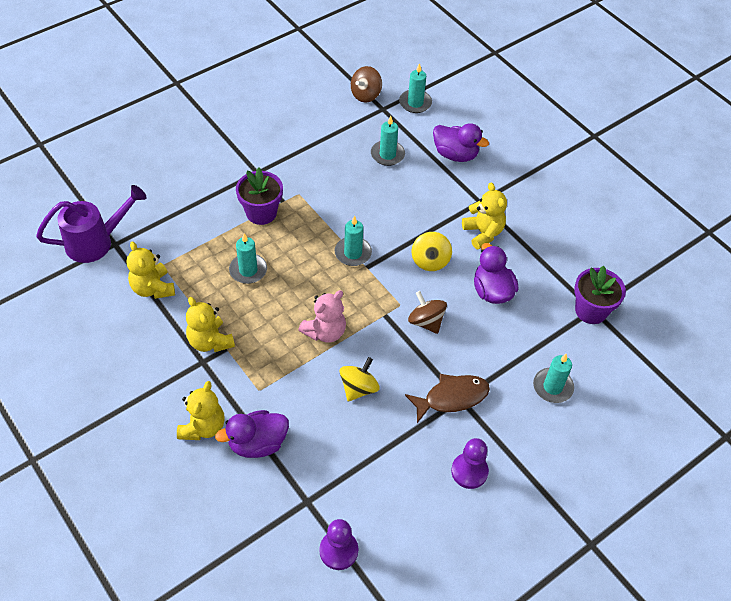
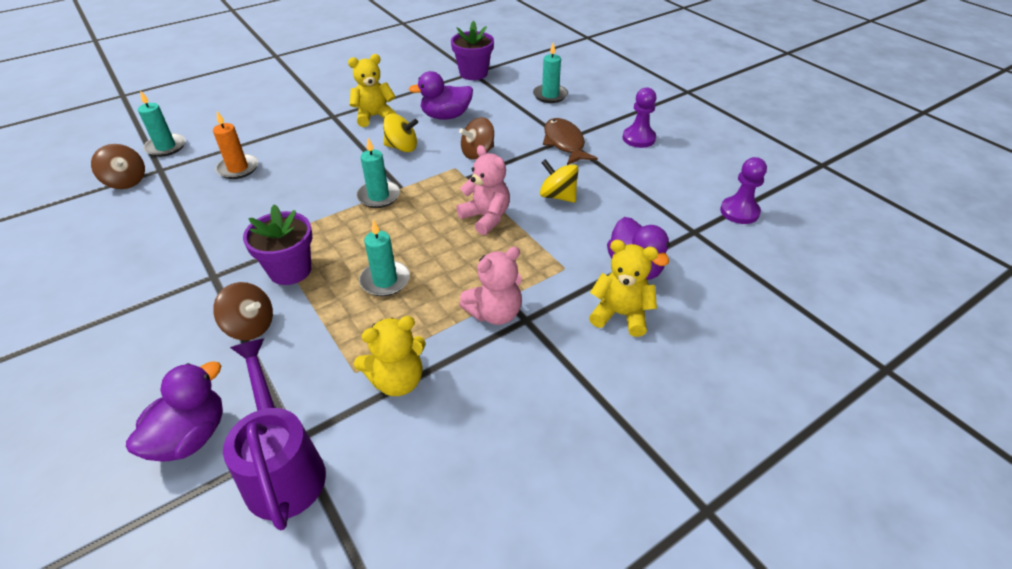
camera: 85 degrees left, 10 degrees down
yellow teddy bear [186,297,235,352] -> pink teddy bear [459,247,522,325]
turquoise candle [371,116,405,166] -> orange candle [213,111,258,179]
purple duck [433,123,489,162] -> purple duck moved to [126,361,223,462]
none -> brown spinning top [213,282,273,340]

